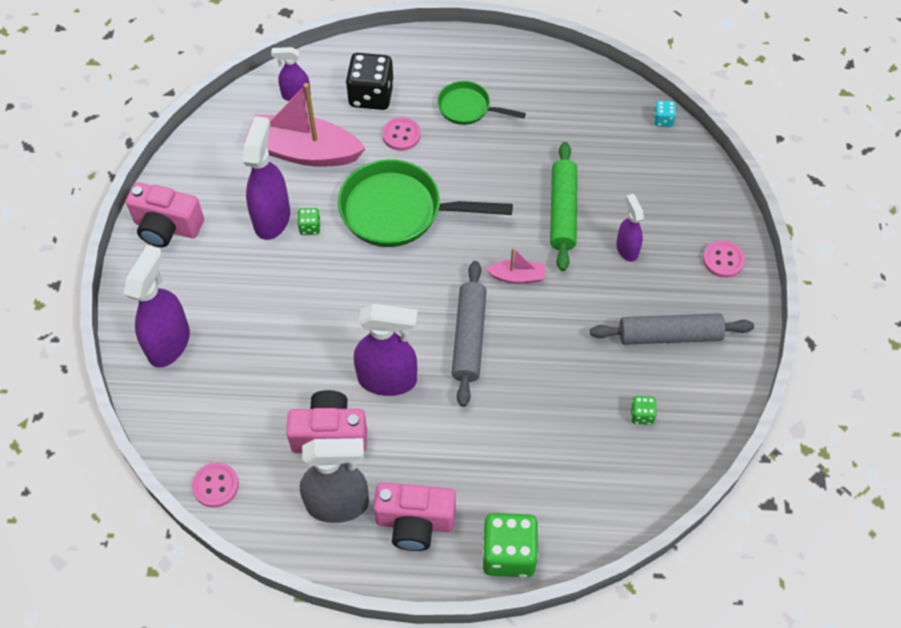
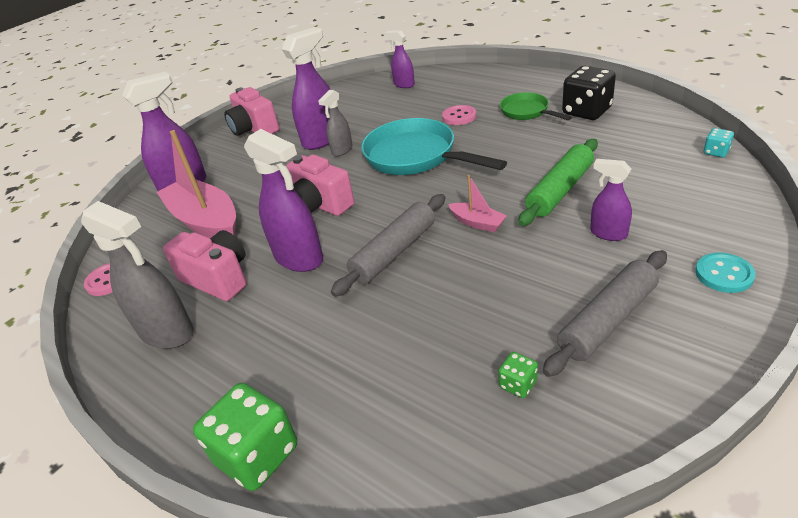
camera: 40 degrees right, 20 degrees down
pink boat [244,83,366,167] -> pink boat moved to [157,130,236,238]
green dice [298,208,320,235] -> grey spray bottle [318,90,353,157]
green pan [338,159,513,247] -> turquoise pan [361,118,507,175]
black dice [346,53,394,110] -> black dice moved to [562,66,616,120]
pink camera [374,482,456,551] -> pink camera moved to [286,155,354,216]
grey rolling pin [590,313,754,345] -> grey rolling pin turned 75 degrees counterclockwise [543,250,667,377]
purple spray bottle [616,194,644,262] -> purple spray bottle turned 75 degrees counterclockwise [590,159,632,241]
pink button [703,240,745,278] -> turquoise button [695,253,756,293]

